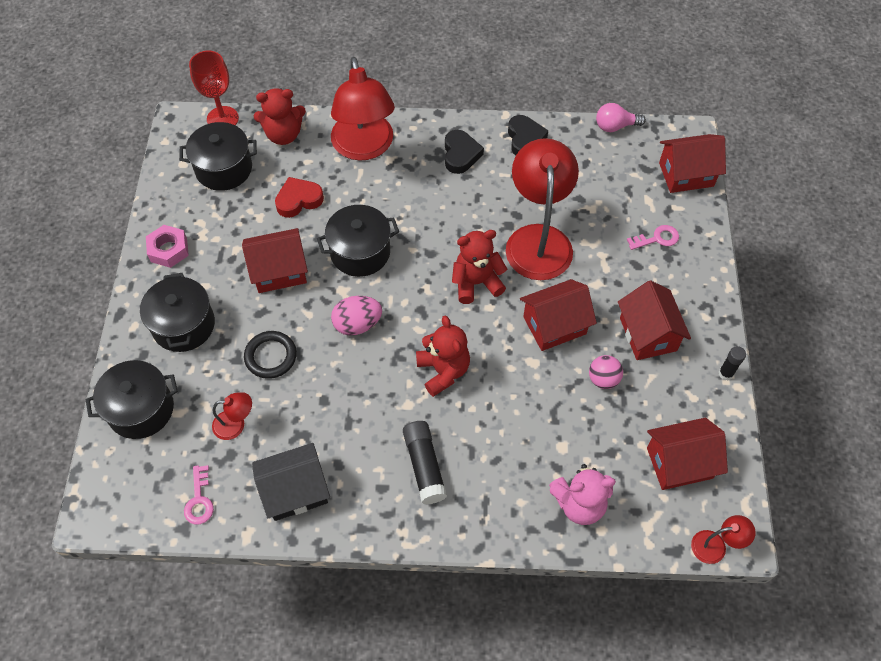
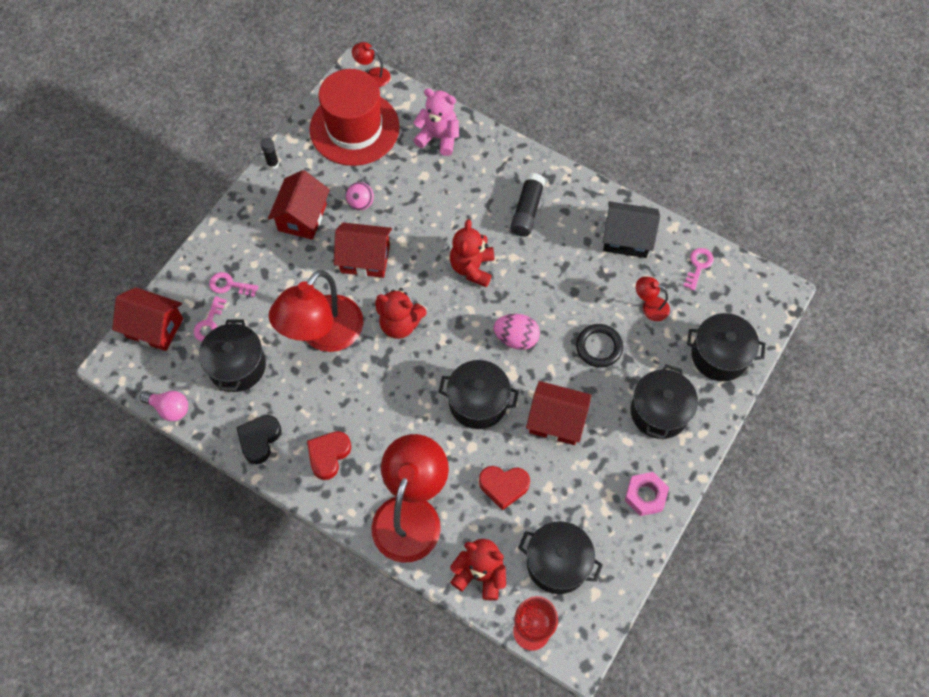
camera: 150 degrees left, 5 degrees up
black heart [445,130,484,174] -> red heart [307,431,351,480]
red house [647,418,728,490] -> red hat [310,69,400,166]
none -> pink key [194,296,227,341]
none -> black pot [199,319,266,392]

